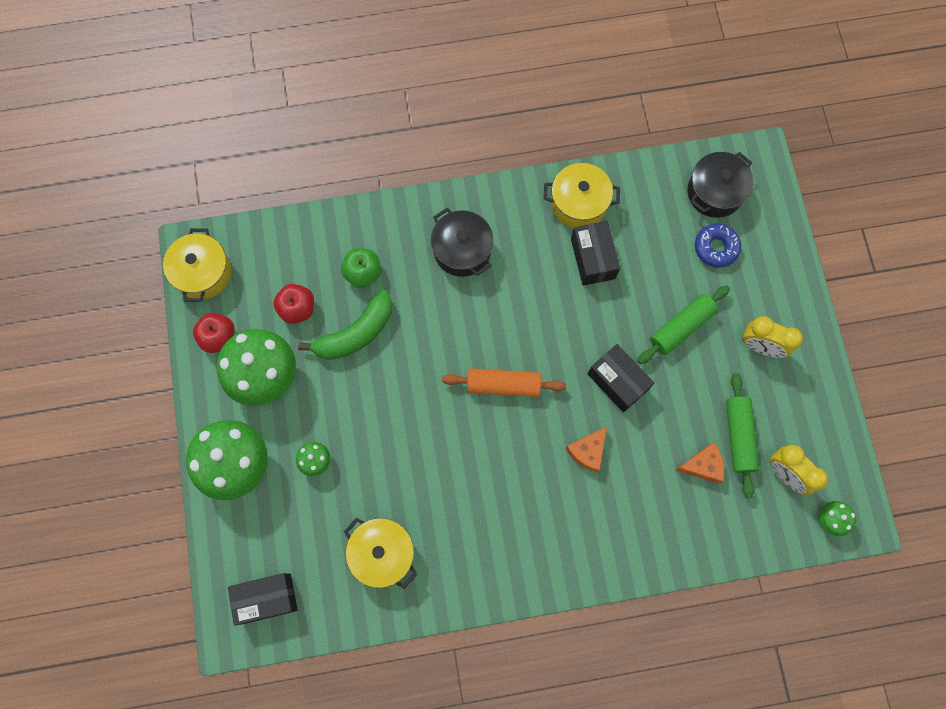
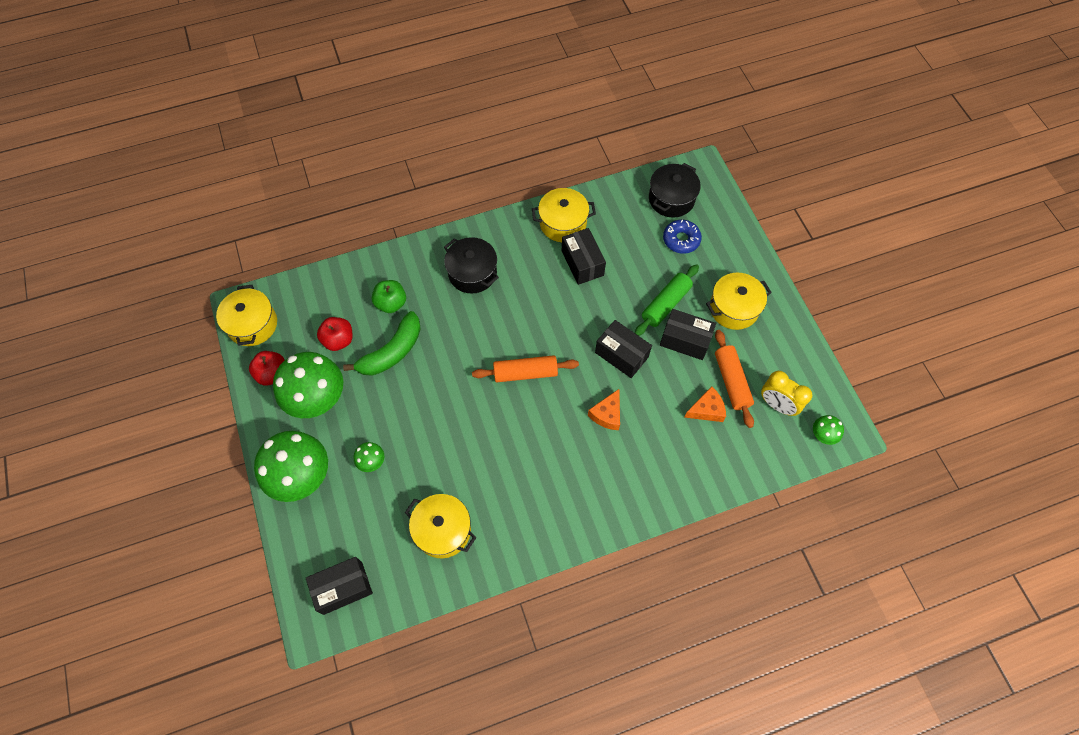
camera: 10 degrees left, 10 degrees down
green rolling pin [726,373,759,498] -> orange rolling pin [715,330,754,428]
yellow clock [742,316,803,358] -> yellow pot [706,273,772,330]
none -> black box [660,309,716,360]

